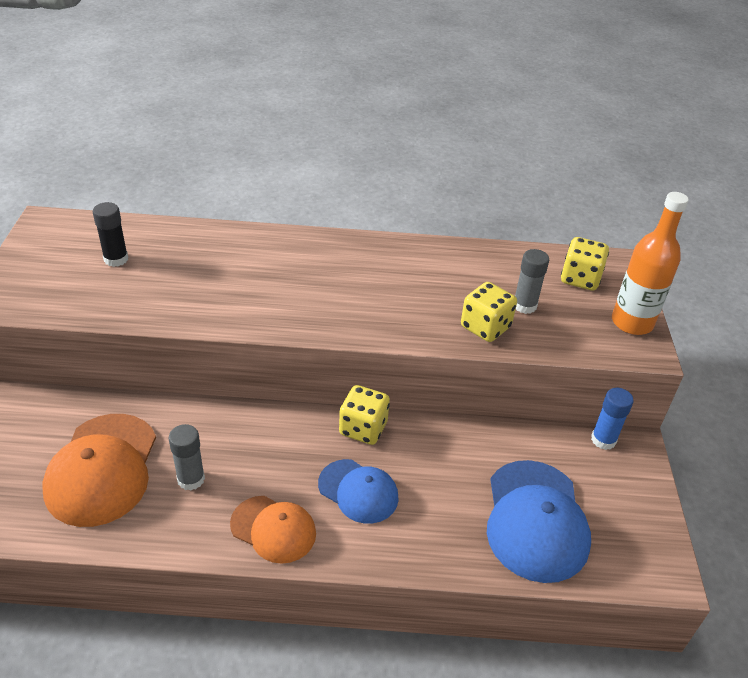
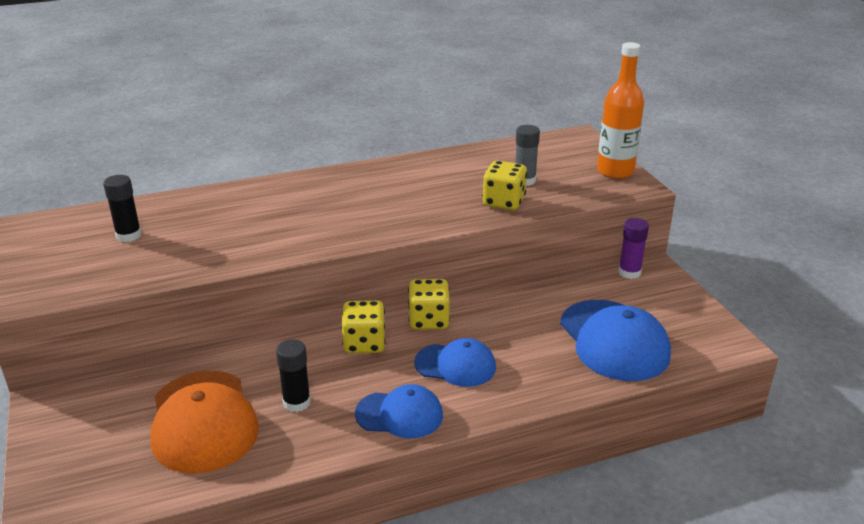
camera: 20 degrees left, 10 degrees down
grey glue stick [169,424,205,491] -> black glue stick [276,339,311,412]
orange cap [230,496,316,564] -> blue cap [355,384,443,438]
yellow dice [561,237,609,290] -> yellow dice moved to [341,300,386,354]
blue glue stick [591,388,634,450] -> purple glue stick [618,218,649,279]

